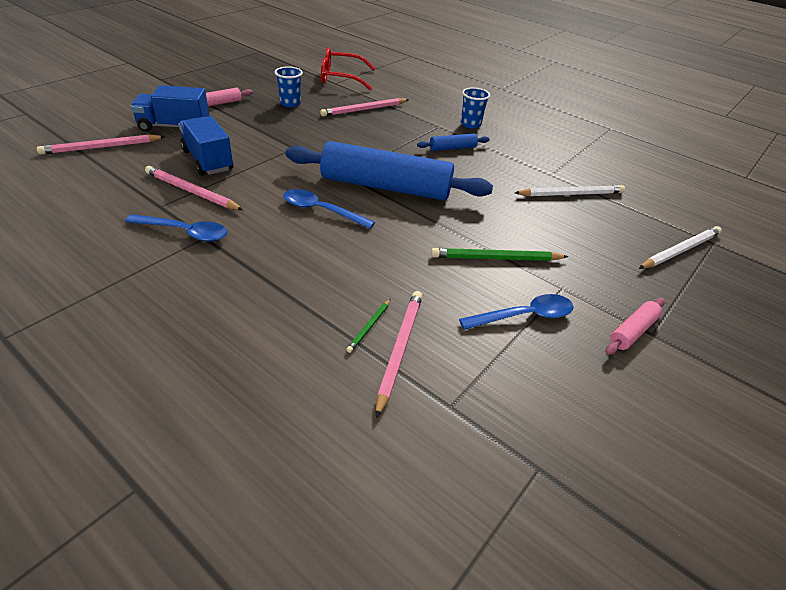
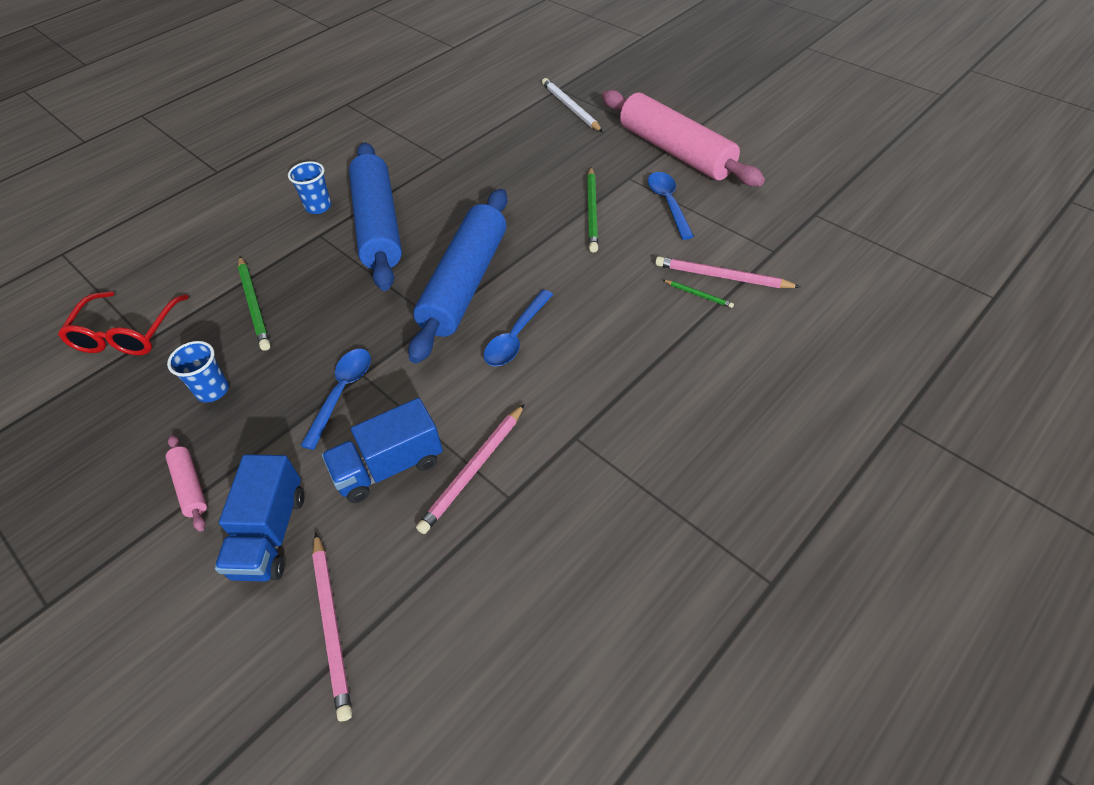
camera: 80 degrees left, 10 degrees up
blue spoon [125,214,228,242] -> blue spoon moved to [300,349,371,450]
pink pencil [320,98,408,117] -> green pencil [238,257,271,351]
blue rolling pin [417,134,490,151] -> blue rolling pin [349,142,402,291], size x2.40
white pencil [515,185,625,196] -> none
pink rolling pin [606,298,665,355] -> pink rolling pin [602,90,765,187], size x2.40

